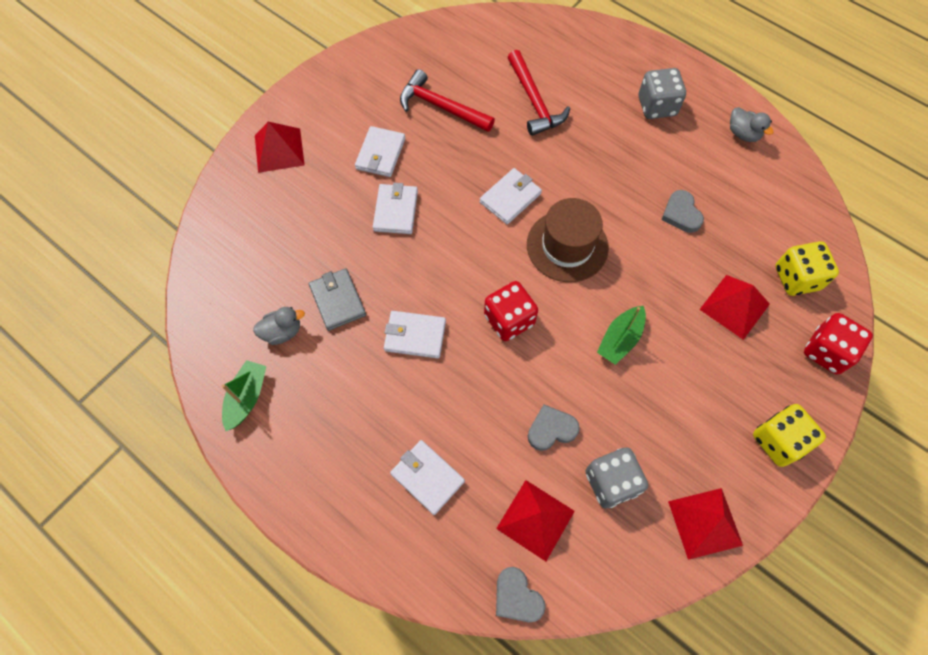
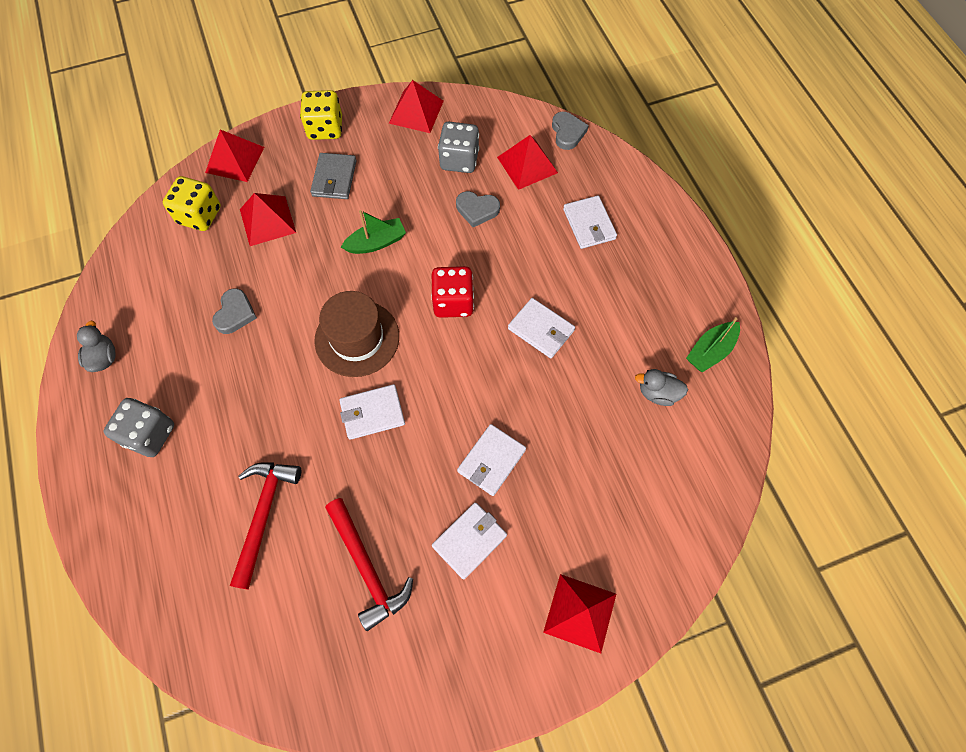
camera: 150 degrees left, 0 degrees up
grey wallet [309,268,366,331] -> grey wallet moved to [310,153,357,199]
red dice [804,313,873,375] -> red pyramid [205,129,264,182]

